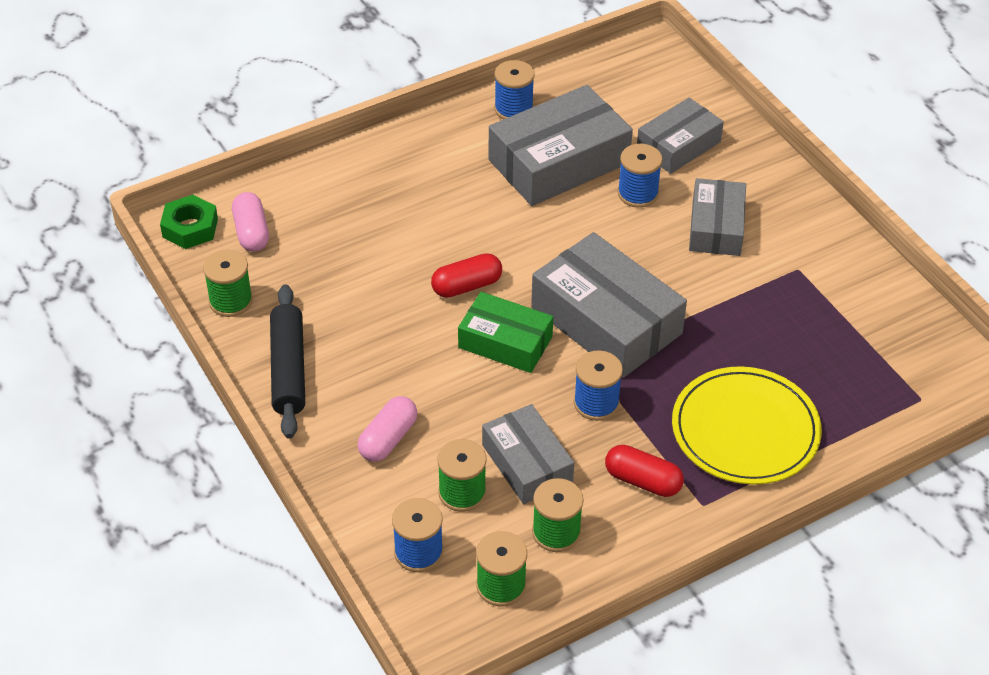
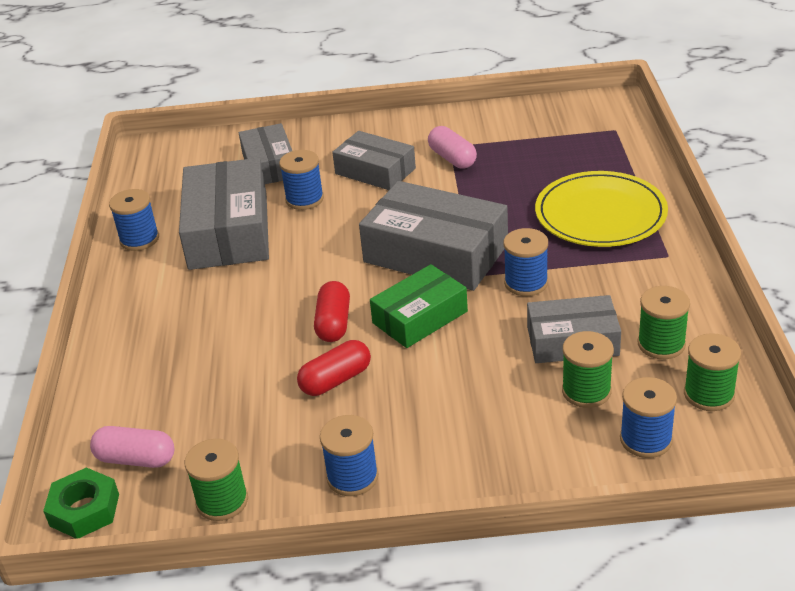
camera: 60 degrees left, 10 degrees down
black rolling pin [270,284,305,439] -> blue spool [320,415,378,496]
pink capsule [357,396,417,462] -> pink capsule moved to [428,126,477,169]
grey box [531,232,687,378] -> grey box turned 45 degrees clockwise [359,181,508,291]
red capsule [605,445,684,497] -> red capsule moved to [297,340,371,396]

